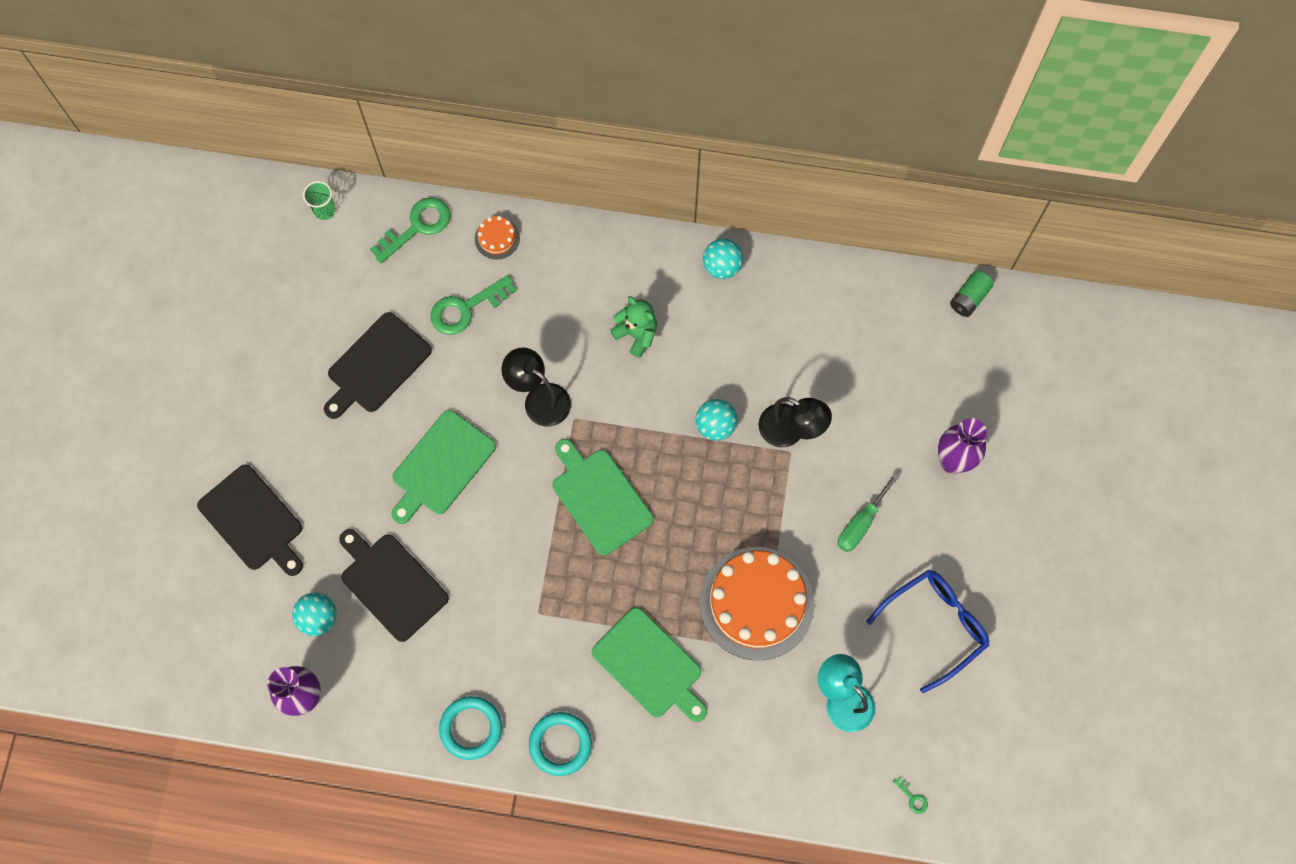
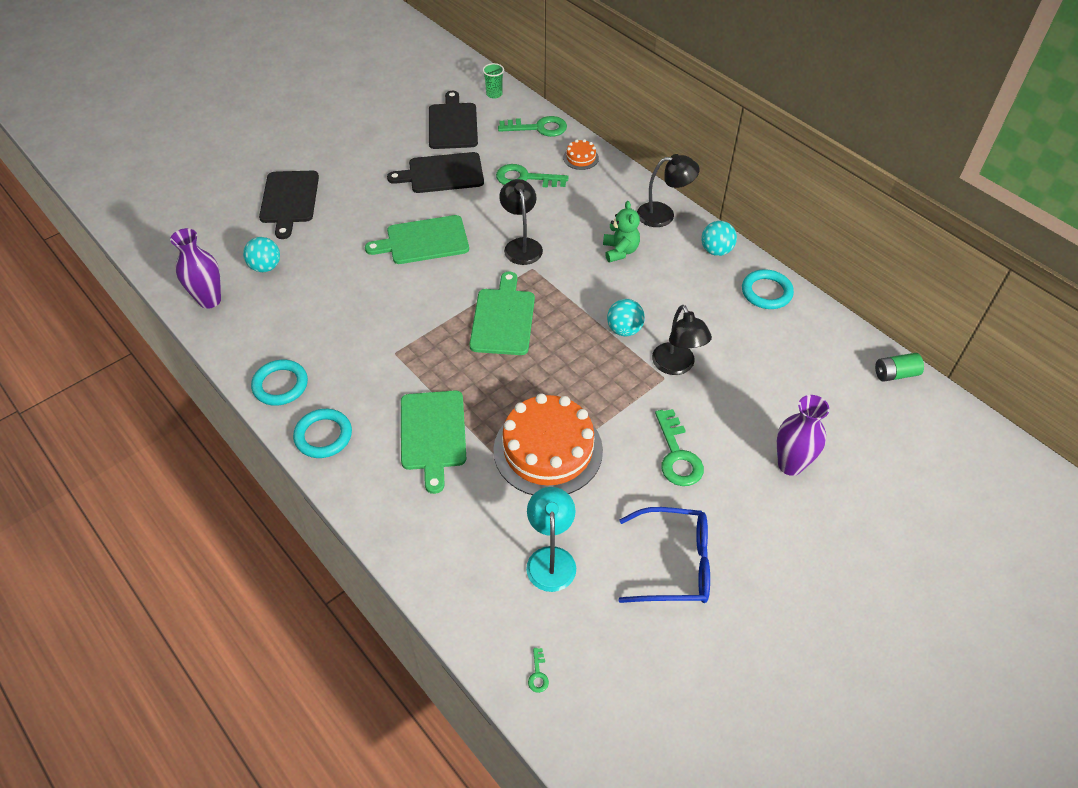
camera: 40 degrees right, 20 degrees down
black cutting board [339,529,449,642] -> black cutting board moved to [429,91,478,149]
green screwdriver [838,473,900,552] -> green key [655,409,704,486]
none -> black lamp [637,154,700,227]
none -> turquoise ring [742,269,794,309]

